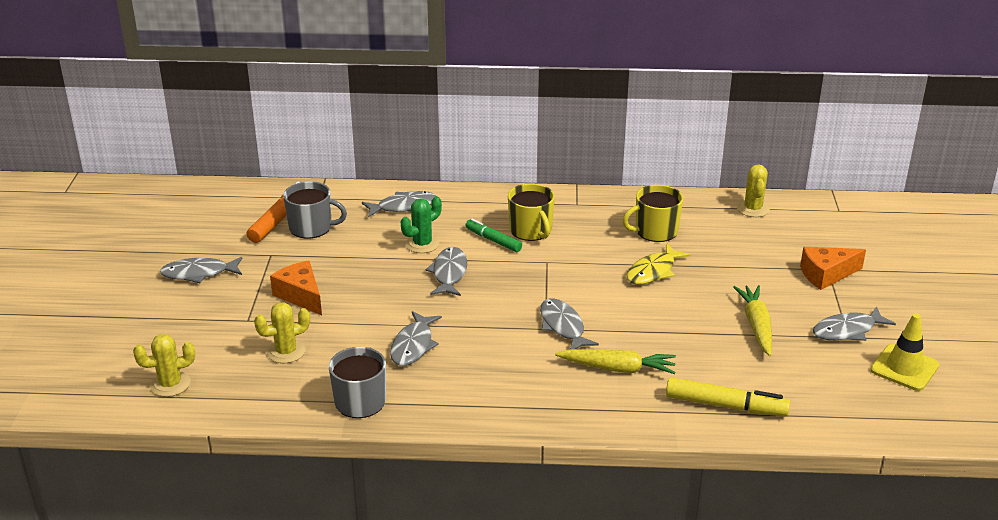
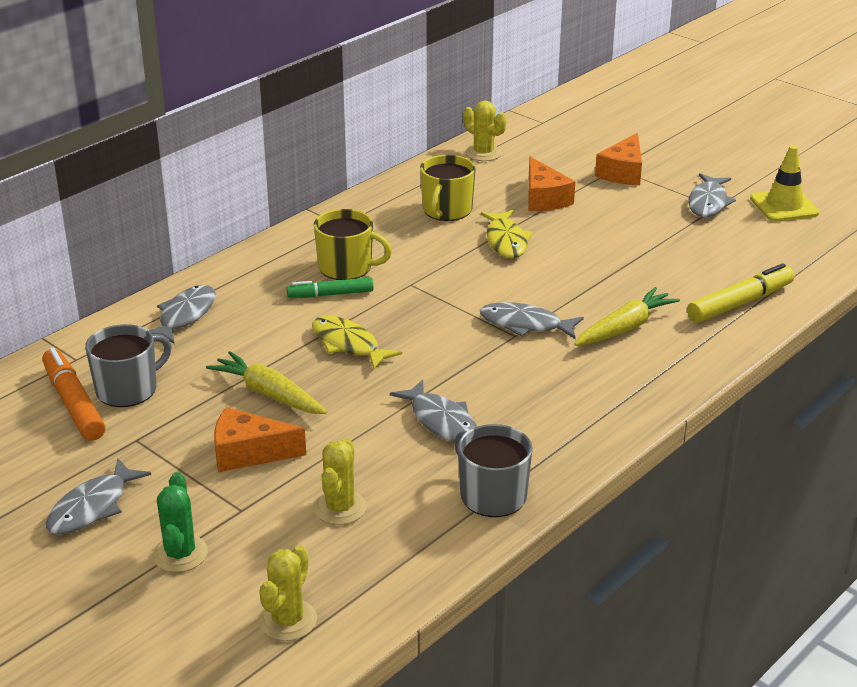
camera: 50 degrees left, 0 degrees up
green cactus [400,196,442,253] -> green cactus moved to [152,472,208,572]
grey fish [425,247,467,296] -> yellow fish [312,316,402,370]
yellow carrot [733,285,772,356] -> yellow carrot moved to [206,351,327,414]
none -> orange cheese [529,157,575,211]

